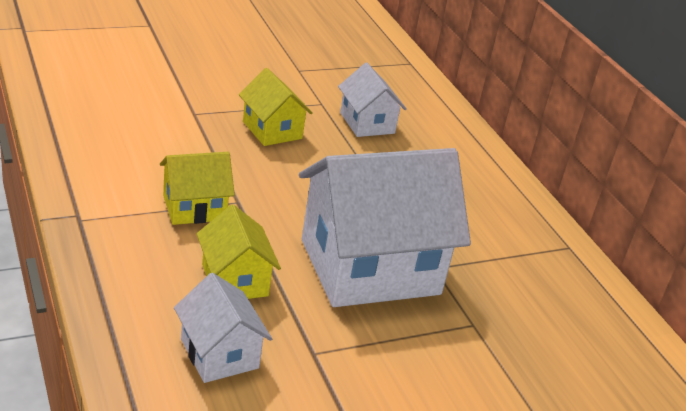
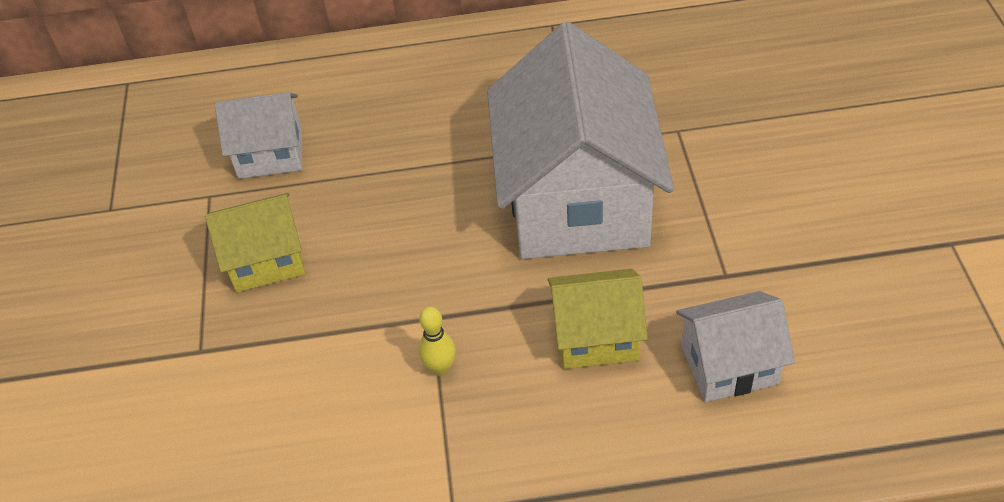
camera: 65 degrees left, 15 degrees up
yellow house [160,152,235,225] -> yellow bowling pin [419,307,456,376]

